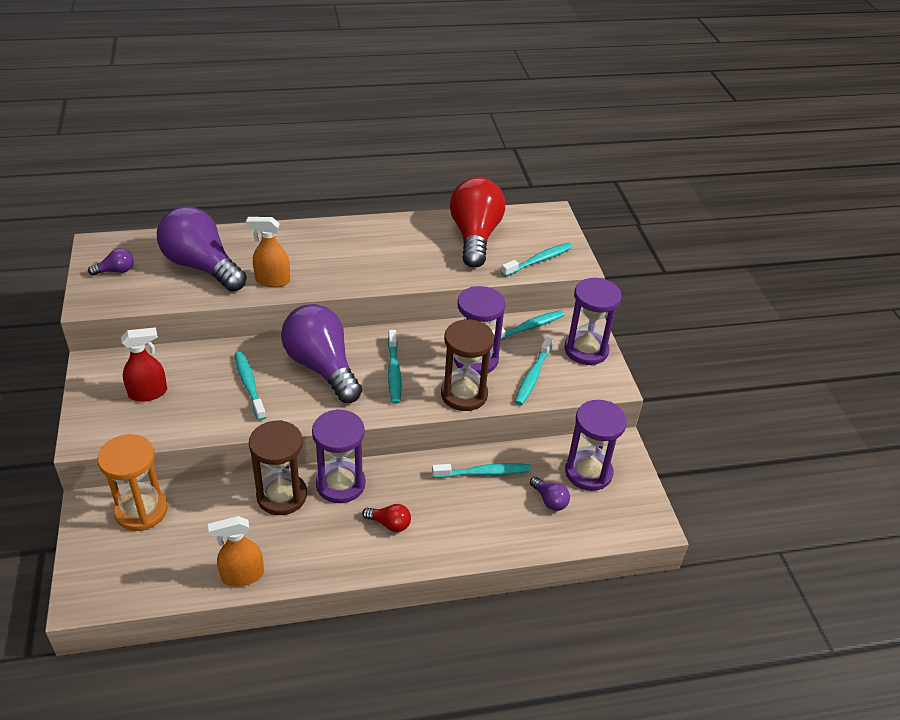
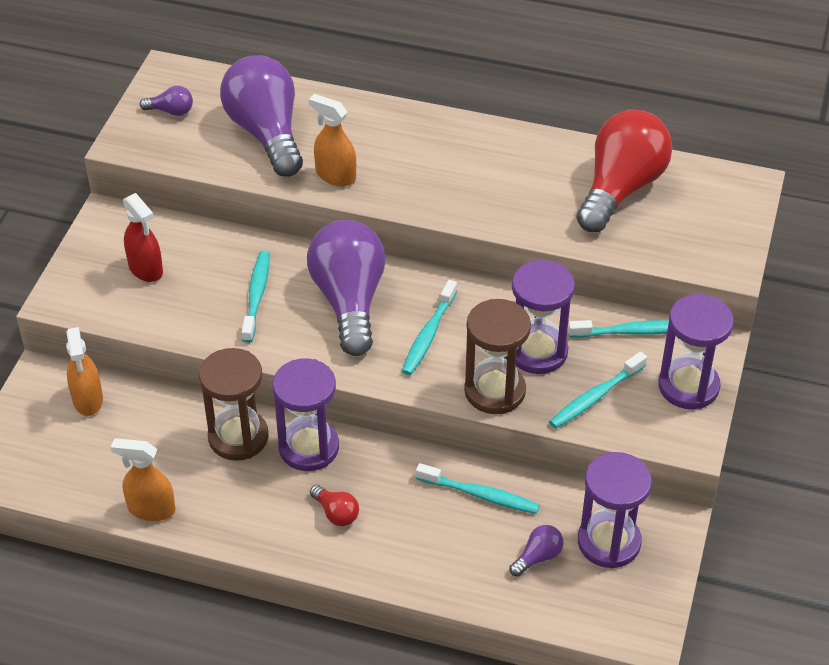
camera: 30 degrees right, 5 degrees up
orange hourglass [97,434,168,531] -> orange spray bottle [66,327,103,416]
red spray bottle [121,327,167,402] -> red spray bottle turned 45 degrees clockwise [123,193,163,282]
turquoise toothbrush [501,243,573,277] -> none
purple light bulb [530,477,570,511] -> purple light bulb turned 120 degrees counterclockwise [509,525,564,577]

